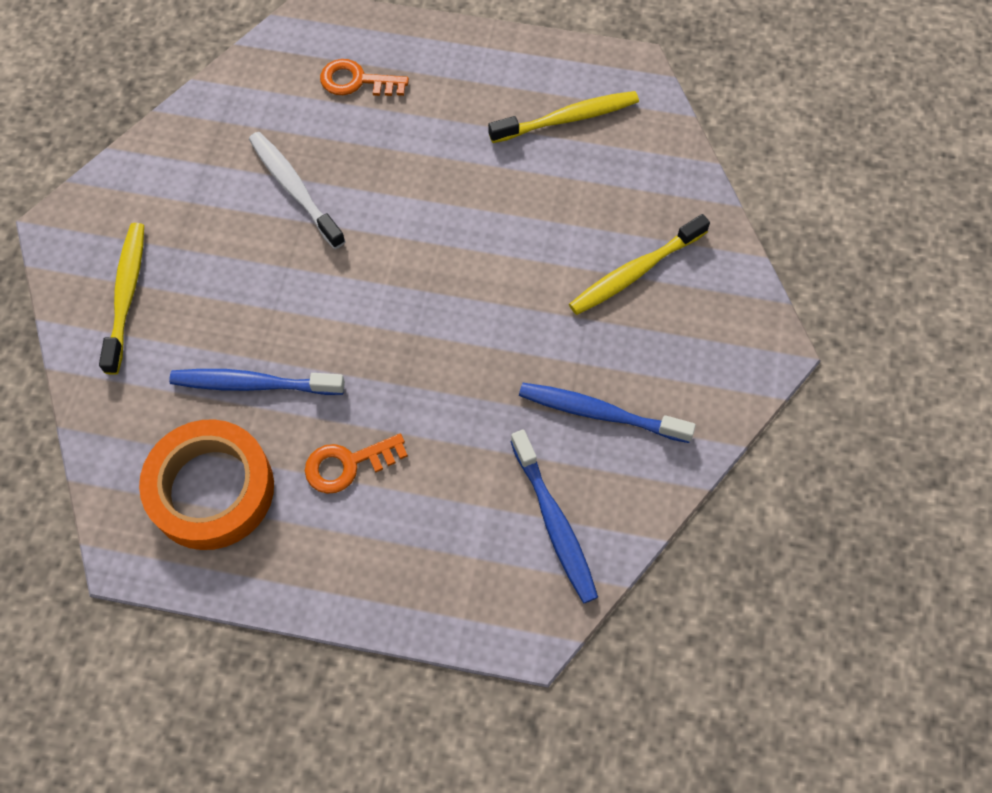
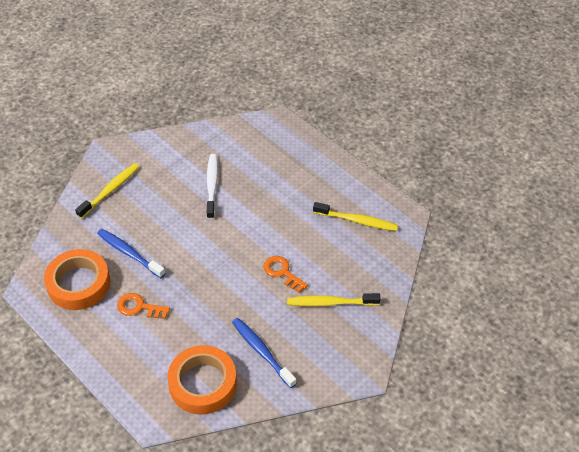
camera: 35 degrees right, 15 degrees down
orange key [320,59,409,96] -> orange key moved to [263,256,308,292]
blue toothbrush [510,429,598,603] -> orange tape [167,345,237,415]

